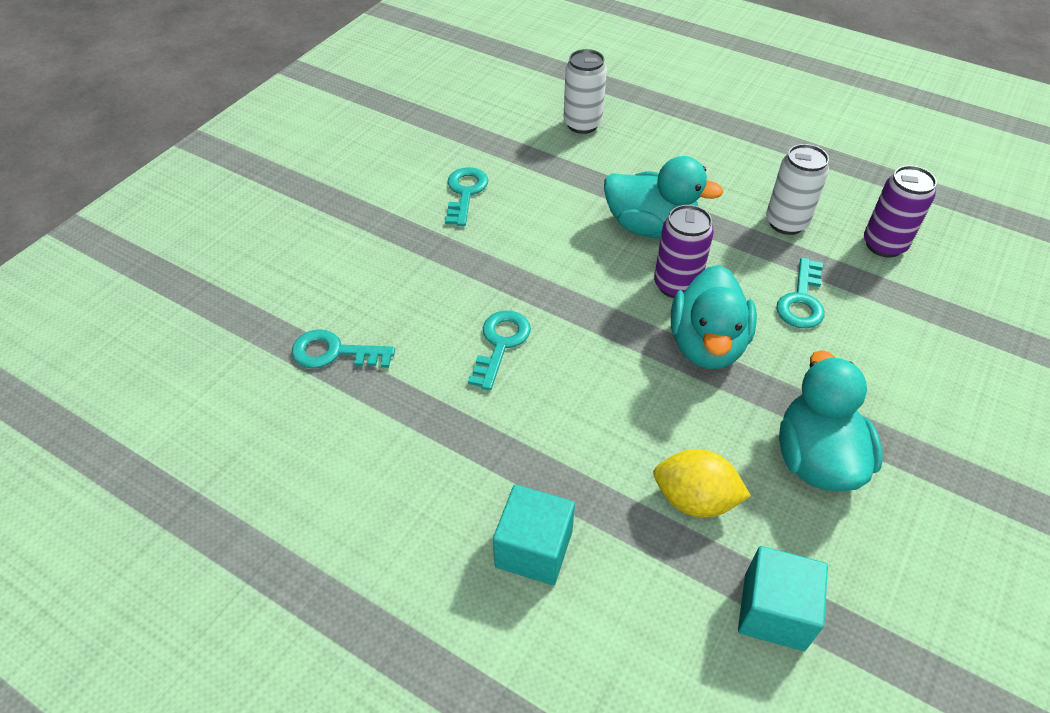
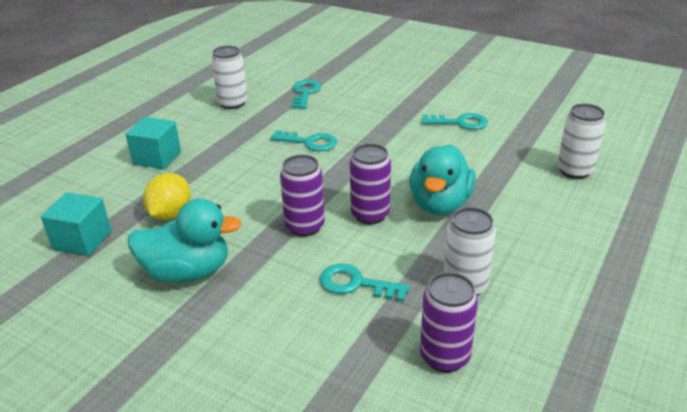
camera: 90 degrees right, 15 degrees down
turquoise duck [671,265,757,369] -> purple can [280,155,325,237]
none -> white can [211,46,248,109]

